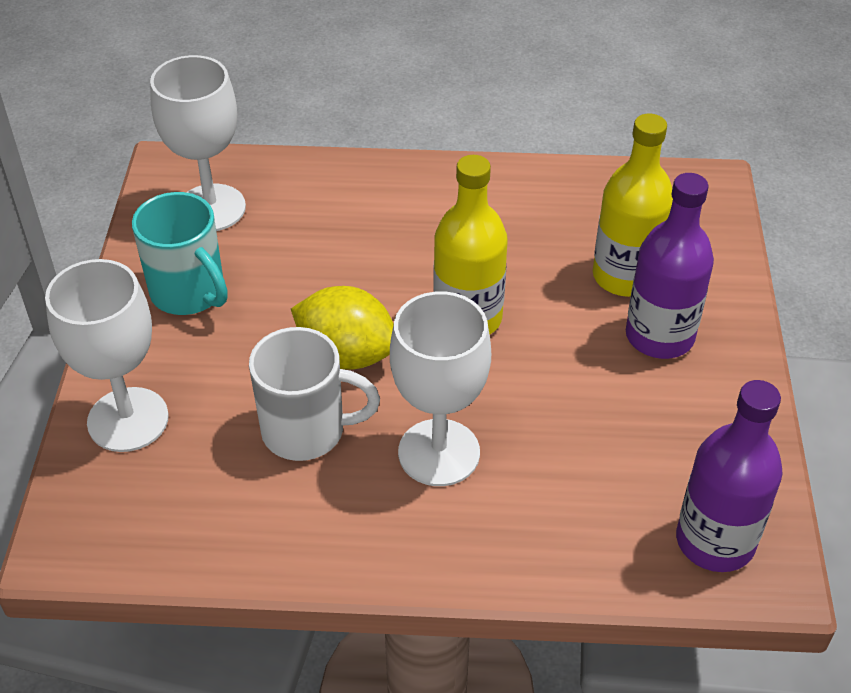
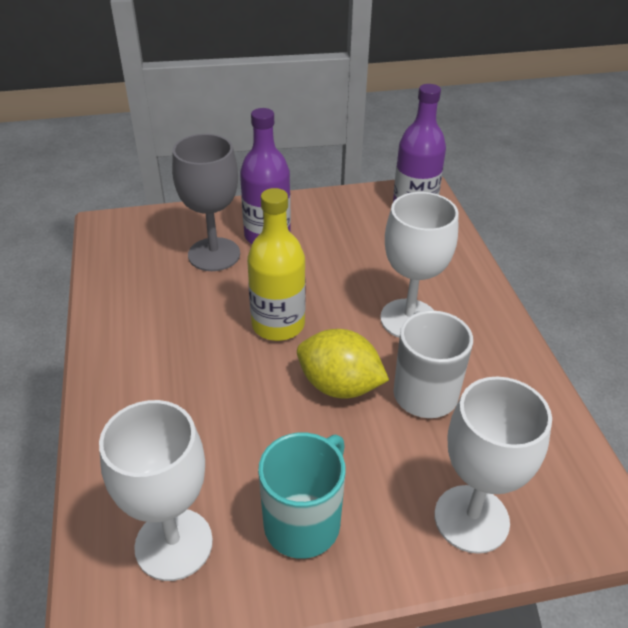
camera: 105 degrees left, 5 degrees down
yellow lemon [291,286,394,370] -> yellow lemon turned 75 degrees counterclockwise [297,329,389,398]
yellow bottle [593,114,673,297] -> grey goblet [172,134,240,271]

